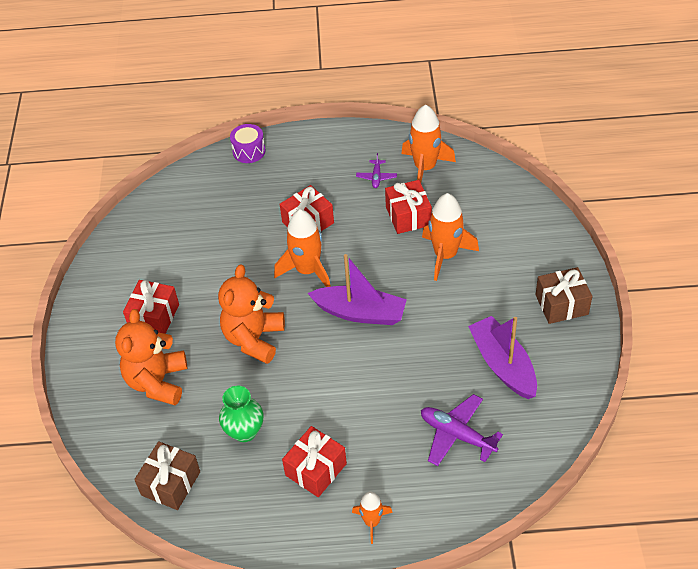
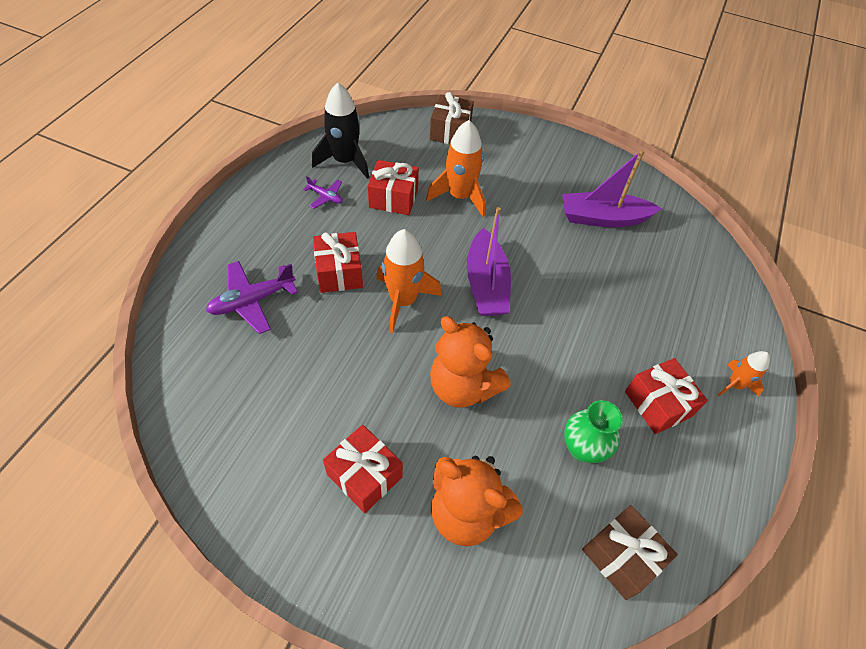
camera: 70 degrees left, 5 degrees up
purple drum [230,124,266,163] -> none
purple boat [308,254,407,325] -> purple boat turned 135 degrees clockwise [467,207,511,316]
orange rocket [401,105,456,182] -> black rocket [312,83,369,179]
purple plane [421,394,503,466] -> purple plane moved to [206,261,298,334]
brown gift [535,267,592,324] -> brown gift moved to [430,92,474,144]

